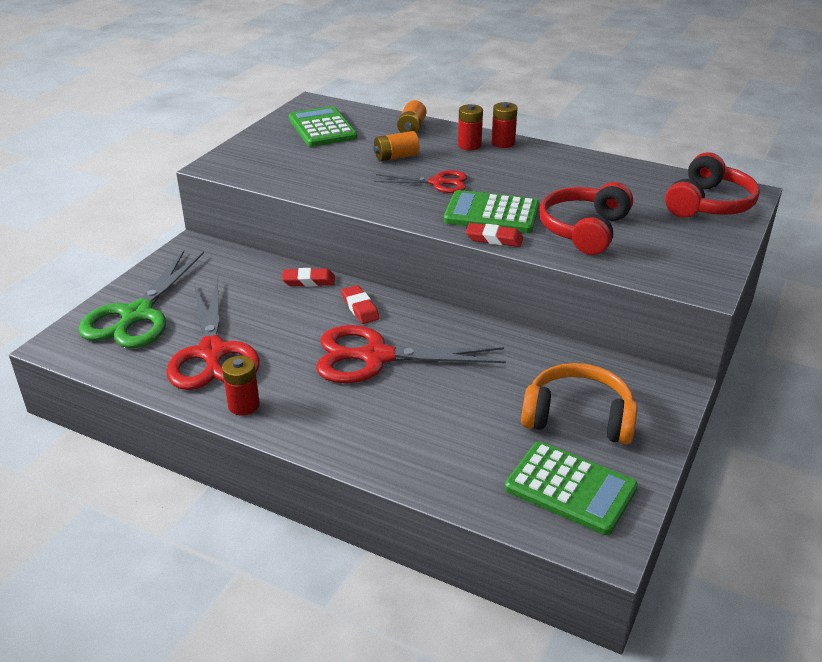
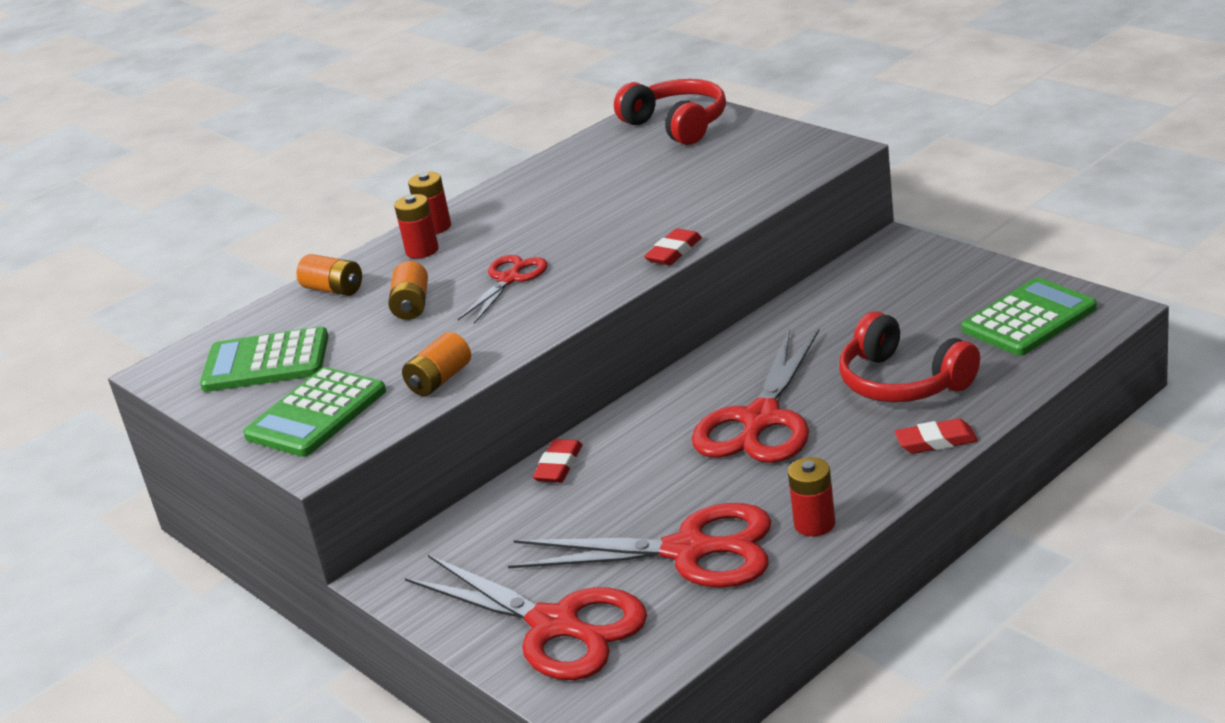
camera: 65 degrees left, 5 degrees down
green scissors [78,251,204,348] -> red scissors [405,555,647,680]
red eraser [341,285,380,324] -> red eraser moved to [894,419,978,453]
green calculator [444,190,539,233] -> green calculator moved to [243,367,386,457]
orange headphones [521,363,638,445] -> none
red headphones [539,182,633,255] -> red headphones moved to [839,311,980,402]
none -> orange battery [402,332,471,396]

